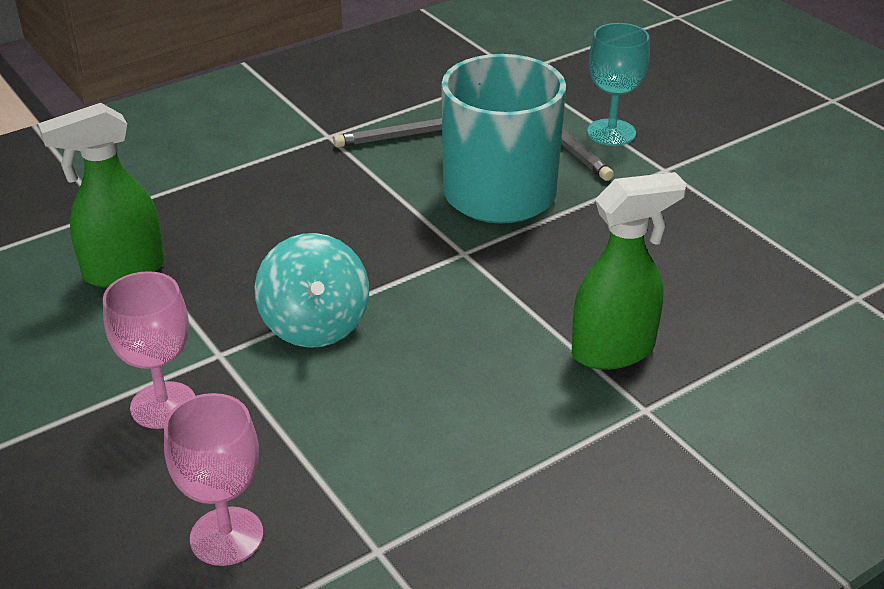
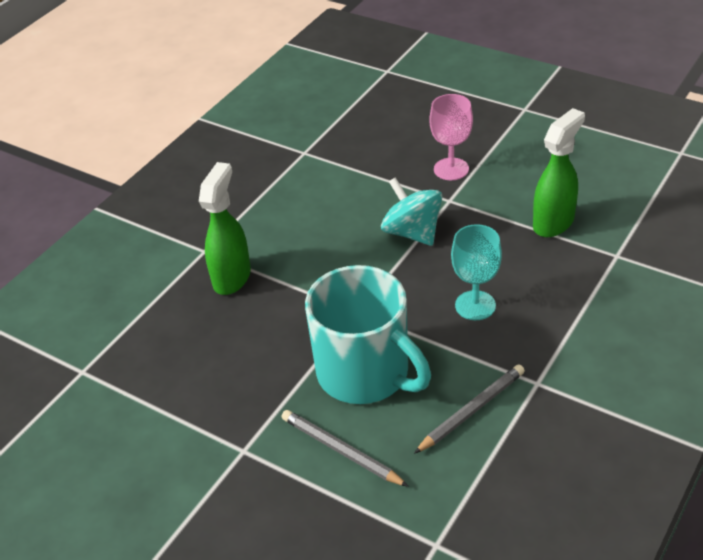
camera: 160 degrees right, 5 degrees up
pink goblet [164,393,263,566] -> none
green spray bottle [572,172,687,370] -> green spray bottle turned 150 degrees clockwise [199,162,251,295]
turquoise goblet [587,23,650,146] -> turquoise goblet moved to [451,224,502,320]

